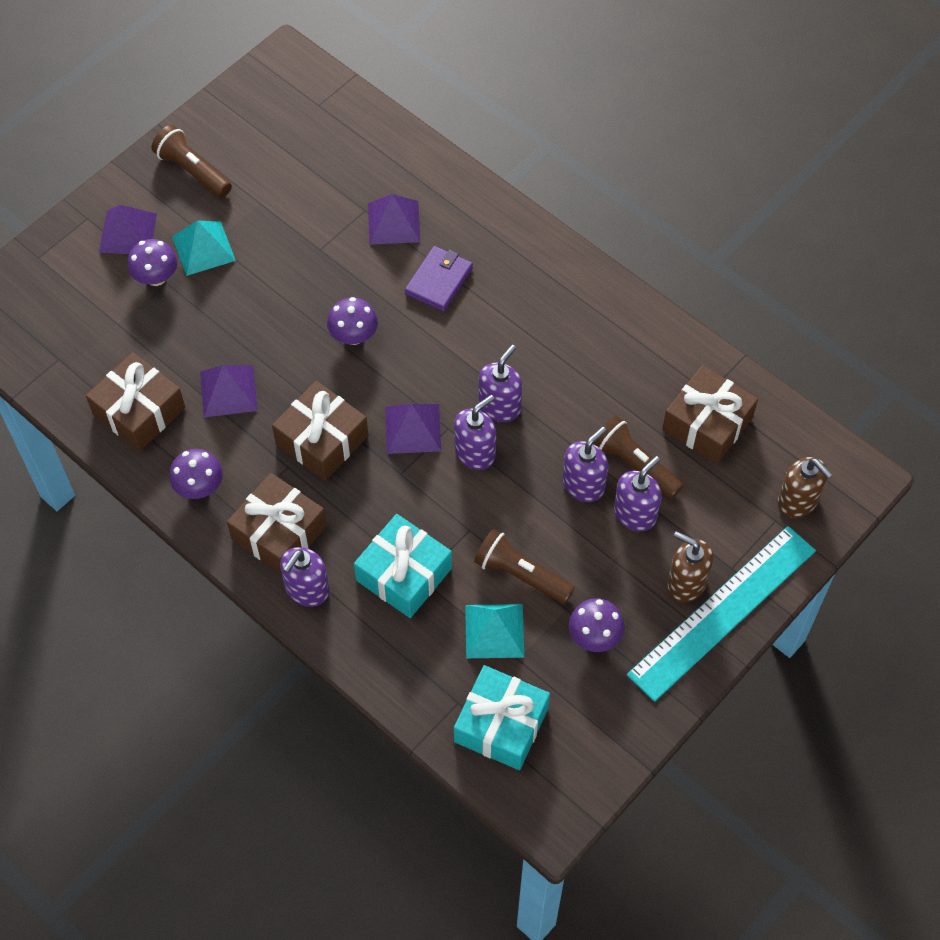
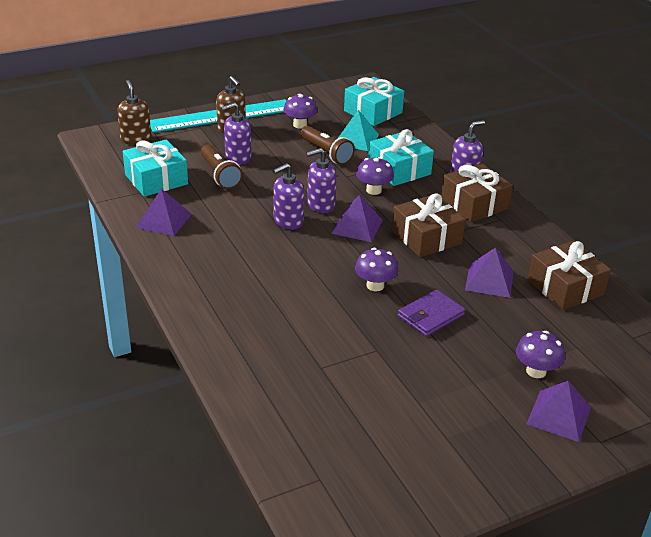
camera: 160 degrees left, 25 degrees down
brown flashlight [151,125,232,198] -> none
purple mushroom [169,449,223,499] -> purple mushroom moved to [356,157,394,195]
turquoise pyramid [172,220,236,276] -> none
purple pyramid [368,194,421,245] -> purple pyramid moved to [136,188,192,236]
purple wallet [405,246,473,312] -> purple wallet moved to [398,289,465,337]
purple soap dispenser [562,427,608,502] -> none
brown gift [662,365,758,464] -> turquoise gift [123,139,188,197]

